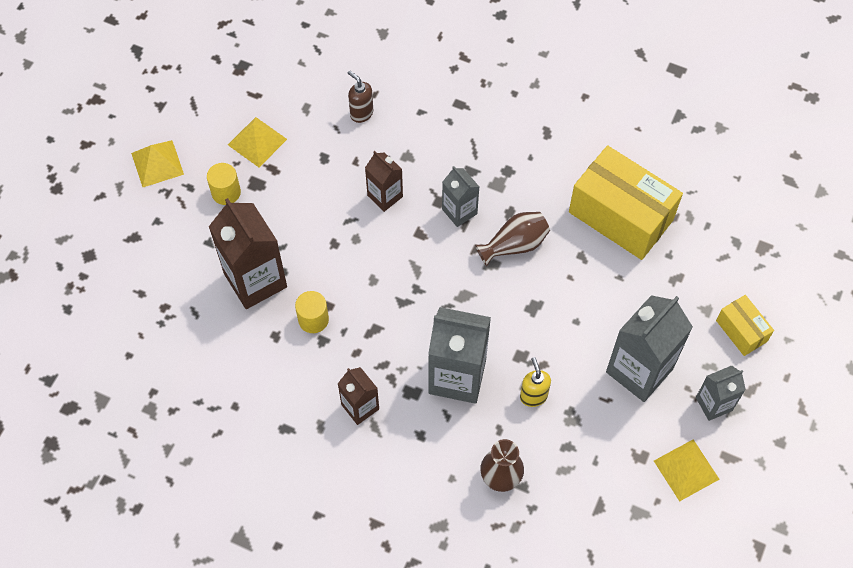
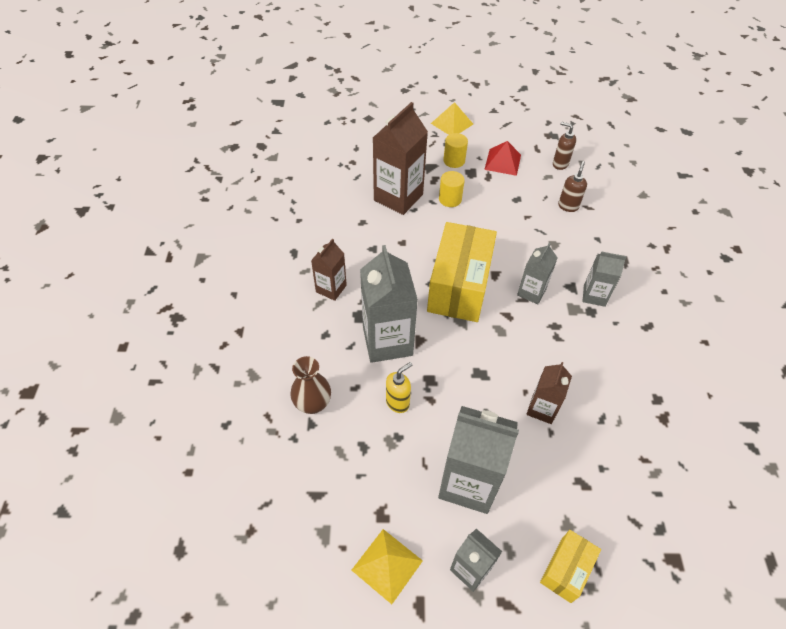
camera: 65 degrees right, 10 degrees down
yellow pyramid [228,117,287,167] -> red pyramid [484,141,521,176]
yellow cylinder [295,291,329,333] -> yellow cylinder moved to [439,171,465,207]
brown carton [365,151,403,212] -> brown carton moved to [527,362,572,424]
brown vase [475,212,550,266] -> none
yellow box [569,145,683,260] -> yellow box moved to [427,222,497,322]
none -> brown soap dispenser [553,122,576,170]
none -> grey carton [582,251,627,307]

